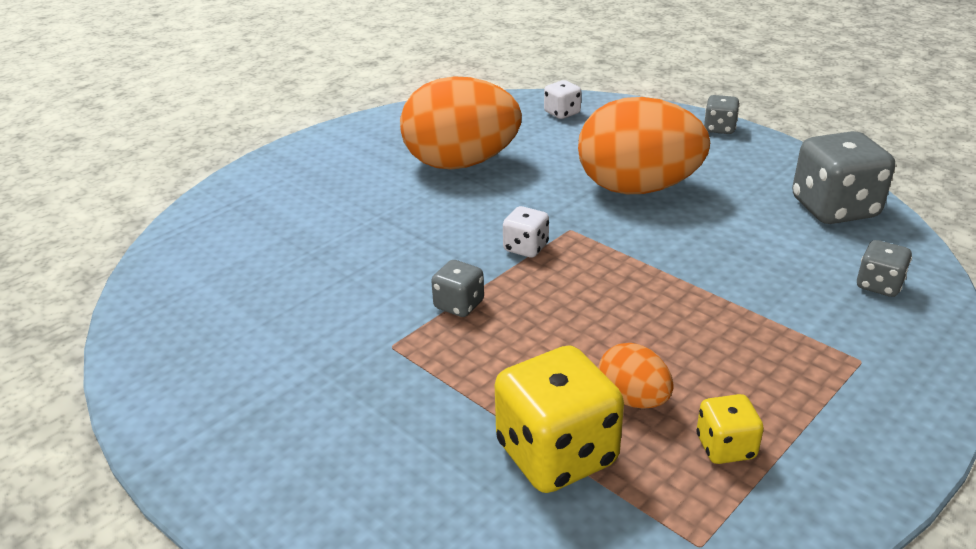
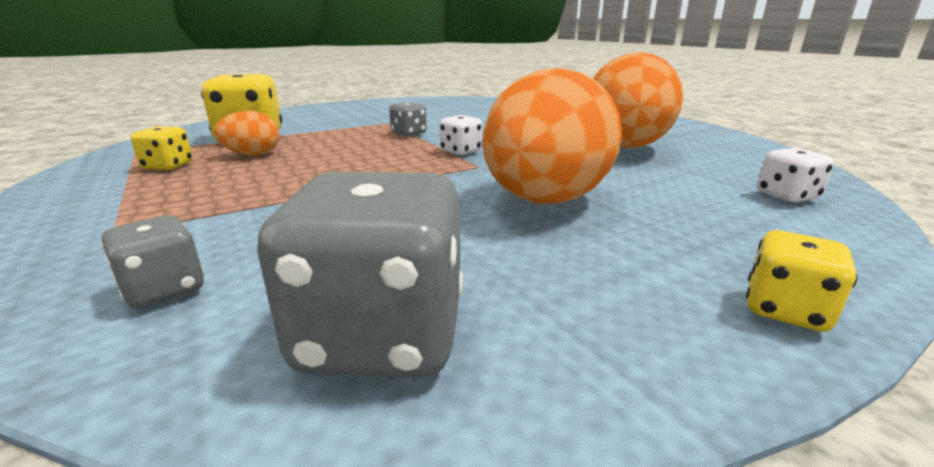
camera: 105 degrees right, 10 degrees down
grey dice [704,95,740,134] -> yellow dice [746,230,857,332]

